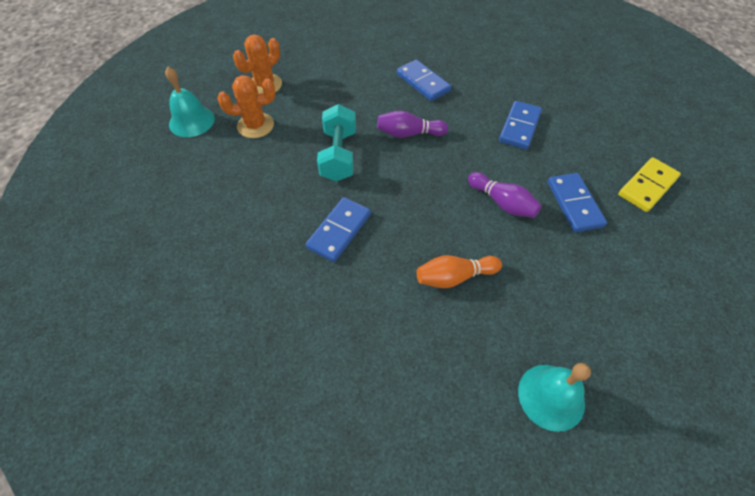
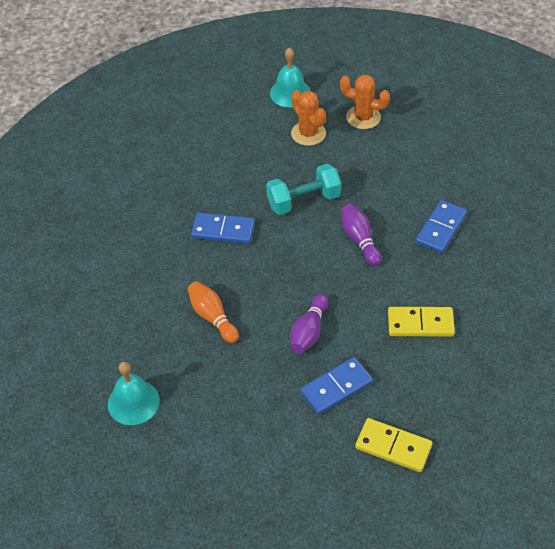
camera: 70 degrees right, 5 degrees down
blue domino [499,101,542,150] -> yellow domino [388,307,455,337]

